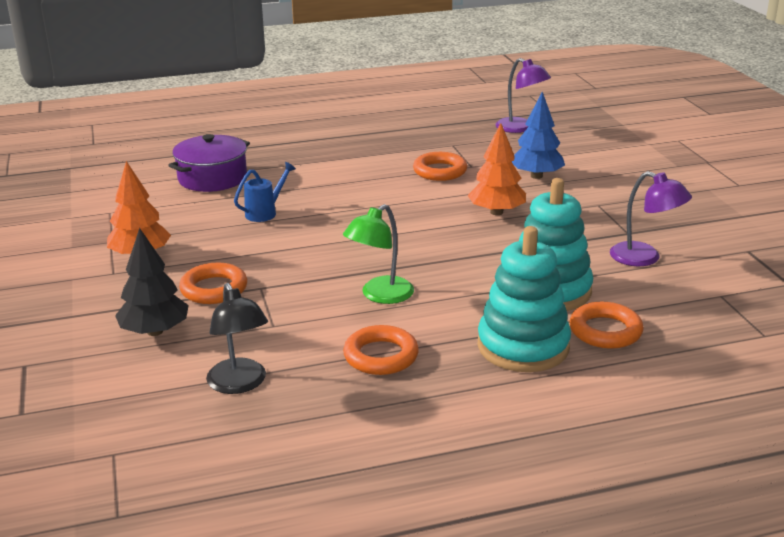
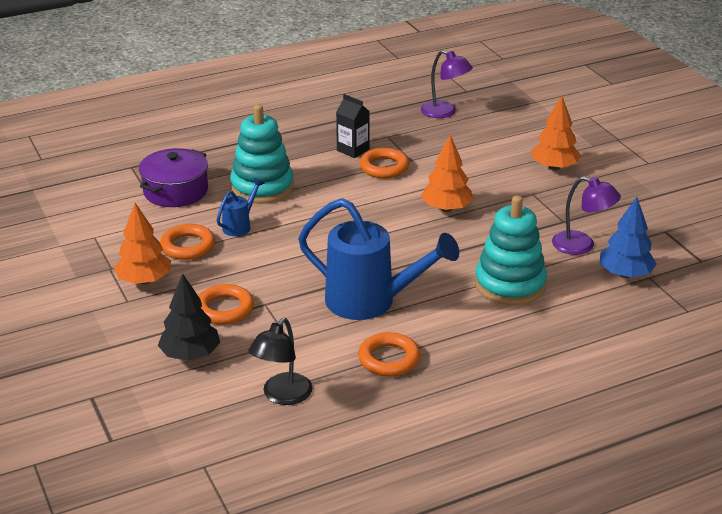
camera: 10 degrees left, 5 degrees up
black lamp [206,283,268,394] -> black lamp turned 60 degrees clockwise [248,318,313,405]
green lamp [343,204,414,304] -> blue watering can [298,198,459,320]
turquoise stacking toy [478,226,571,372] -> turquoise stacking toy moved to [230,104,294,204]
blue tree [511,92,565,179] -> blue tree moved to [600,197,657,278]
orange ring [570,302,644,349] -> orange ring moved to [160,224,215,260]
none -> black carton [336,94,370,158]
none -> orange tree [531,96,581,170]

